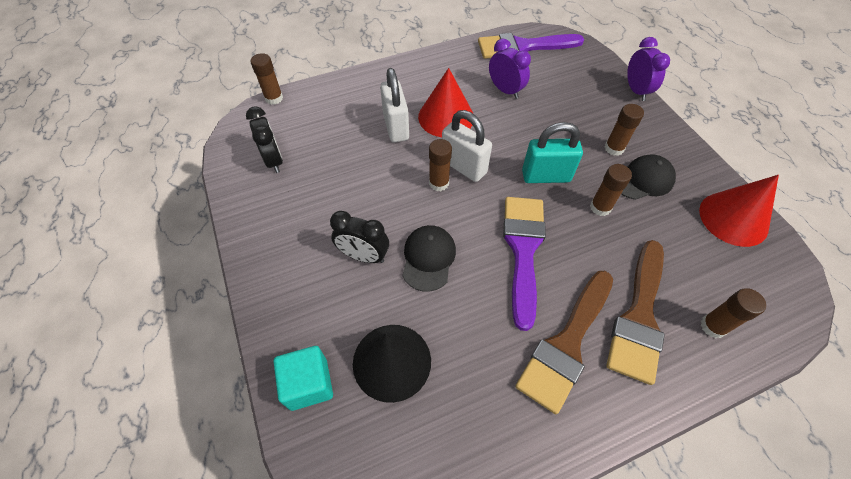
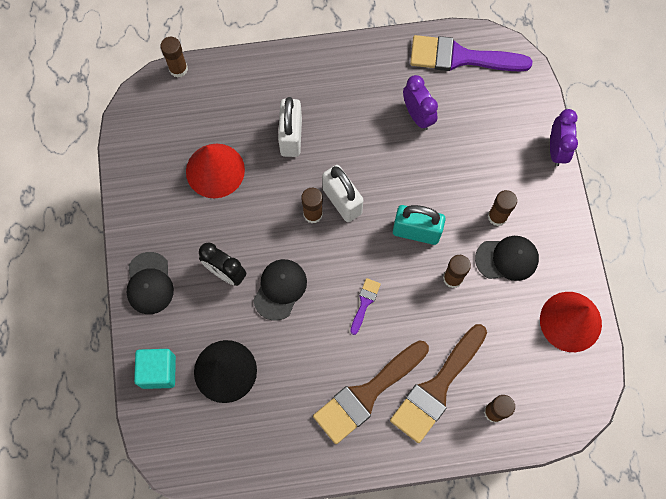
camera: 15 degrees right, 15 degrees up
black clock [246,106,283,173] -> none
red cone [418,68,473,137] -> red cone moved to [186,144,245,198]
purple brush [503,197,546,331] -> purple brush [350,278,381,335], size x0.45
none -> black cap [127,252,174,314]

